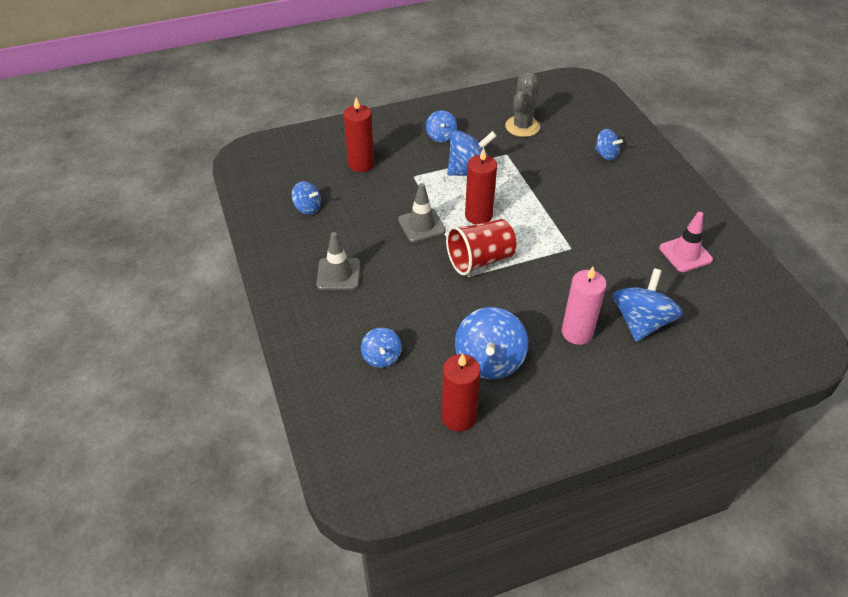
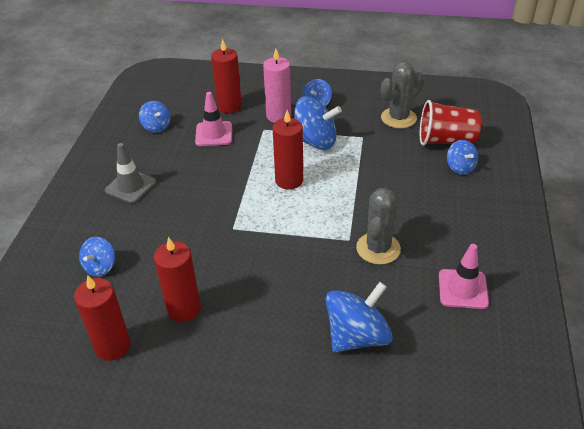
camera: 30 degrees right, 5 degrees down
grey traffic cone [398,183,446,242] -> none
red cup [446,219,516,276] -> red cup moved to [420,100,481,146]
blue spinning top [455,307,528,379] -> red candle [154,237,201,322]
pink candle [562,267,606,345] -> pink candle moved to [263,49,291,123]
none -> pink traffic cone [195,92,232,146]
none -> grey cactus [356,188,401,265]

